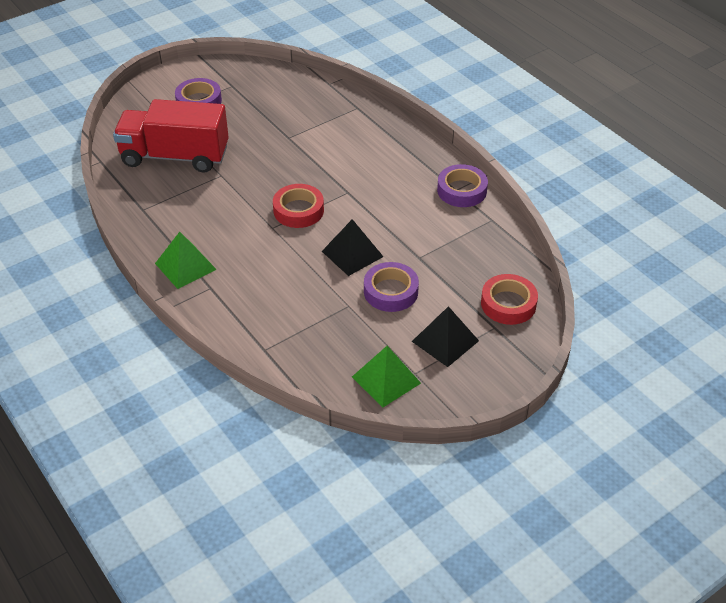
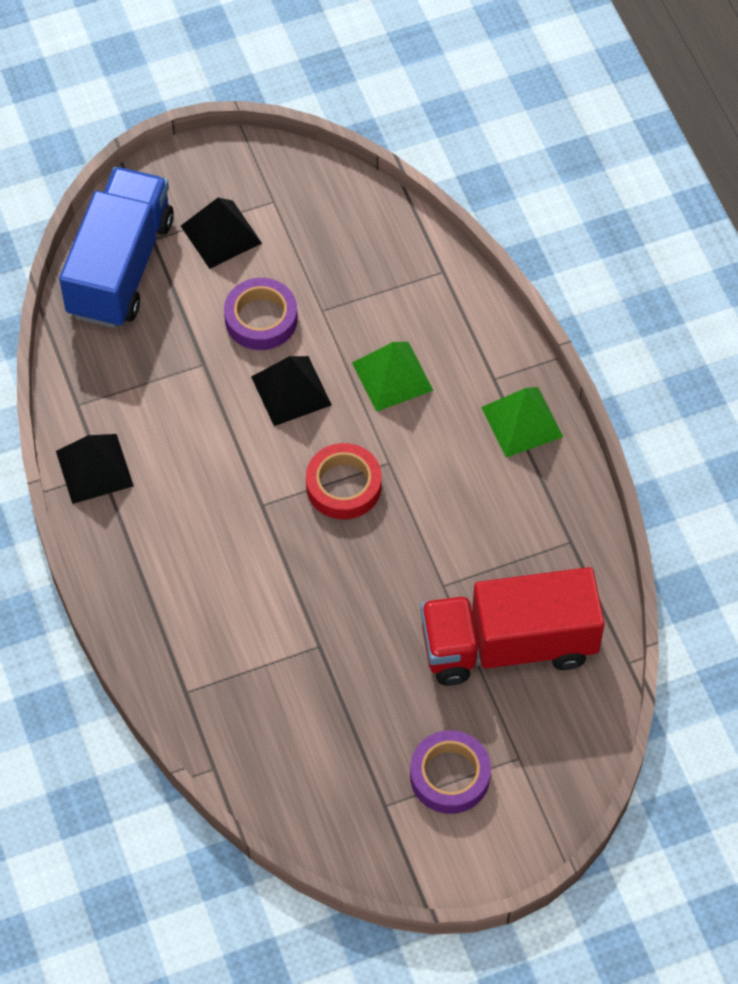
camera: 165 degrees left, 15 degrees up
red truck [113,99,229,173] -> red truck turned 150 degrees clockwise [420,567,605,686]
green pyramid [352,346,421,408] -> green pyramid moved to [352,342,434,412]
purple tape [437,164,488,207] -> black pyramid [56,434,134,504]
red tape [481,274,538,325] -> blue truck [59,167,174,328]

